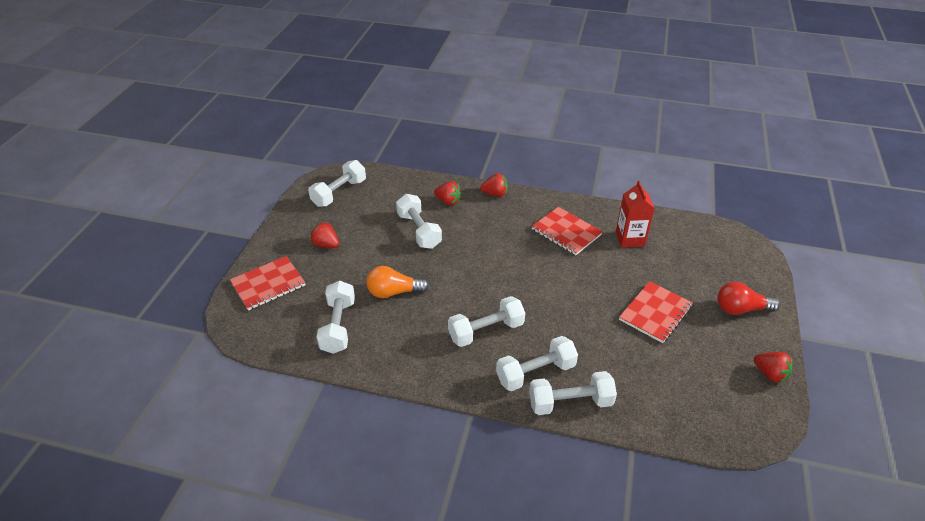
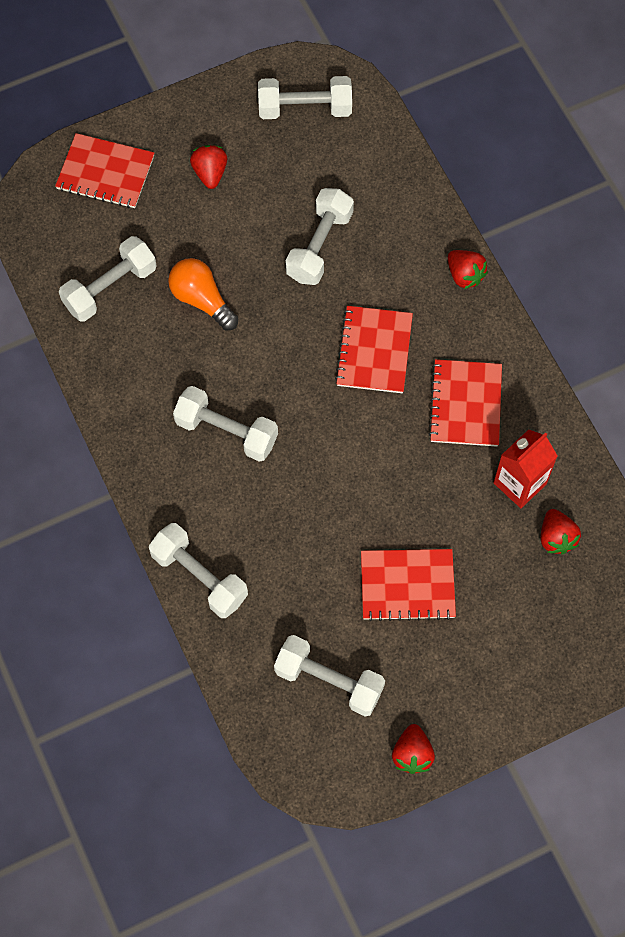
camera: 50 degrees right, 25 degrees up
red strawberry [434,181,461,205] -> red strawberry moved to [541,509,581,554]
white dumbbell [496,336,578,391] -> white dumbbell moved to [274,635,385,717]
red light bulb [717,282,780,315] -> none
none -> red notebook [335,306,413,393]

